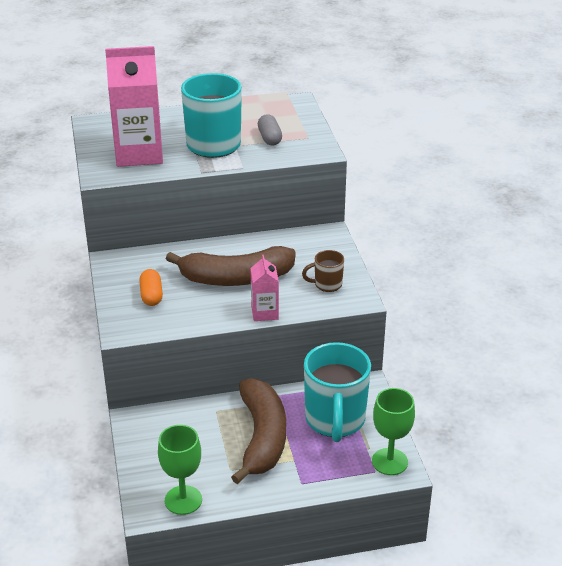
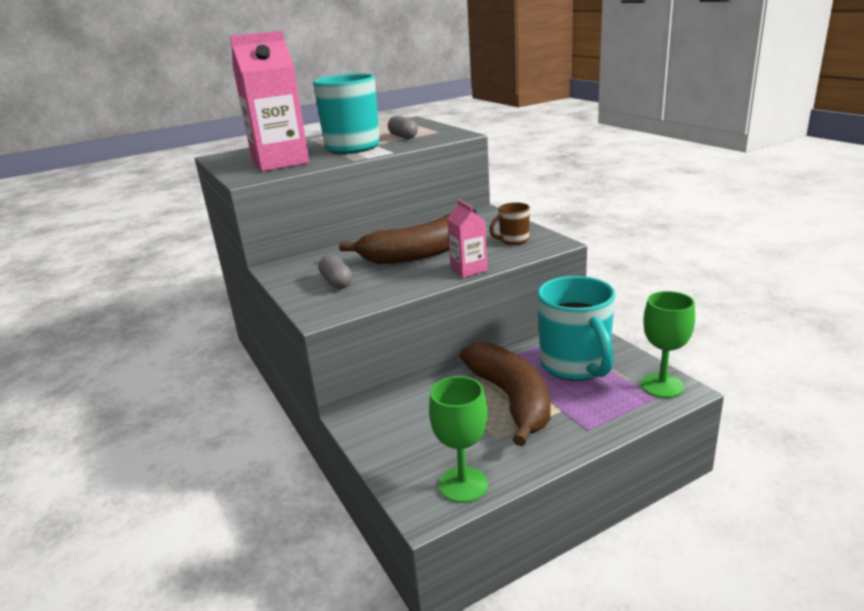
camera: 15 degrees left, 10 degrees down
orange capsule [139,269,163,306] -> grey capsule [319,255,353,289]

